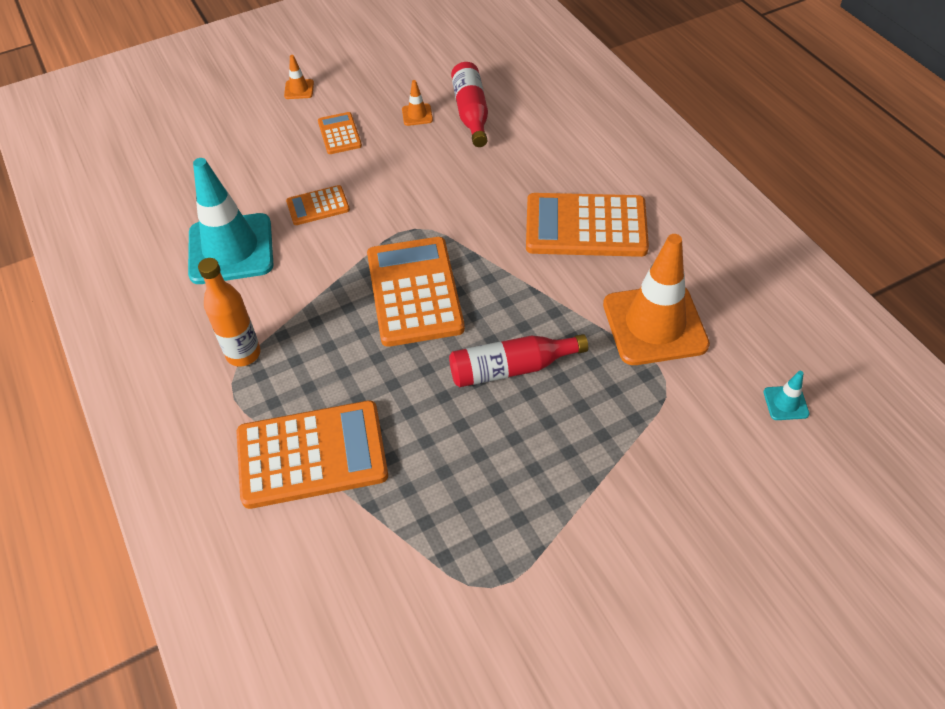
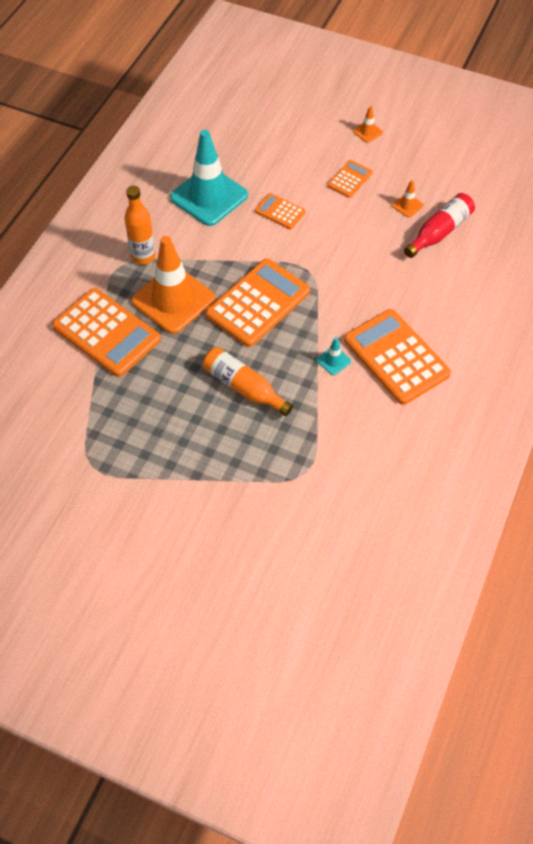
camera: 50 degrees right, 5 degrees up
red bottle [449,334,588,387] -> orange bottle [203,347,293,416]
orange traffic cone [603,234,710,365] -> orange traffic cone moved to [131,236,215,334]
turquoise traffic cone [763,371,809,420] -> turquoise traffic cone moved to [316,337,351,375]

